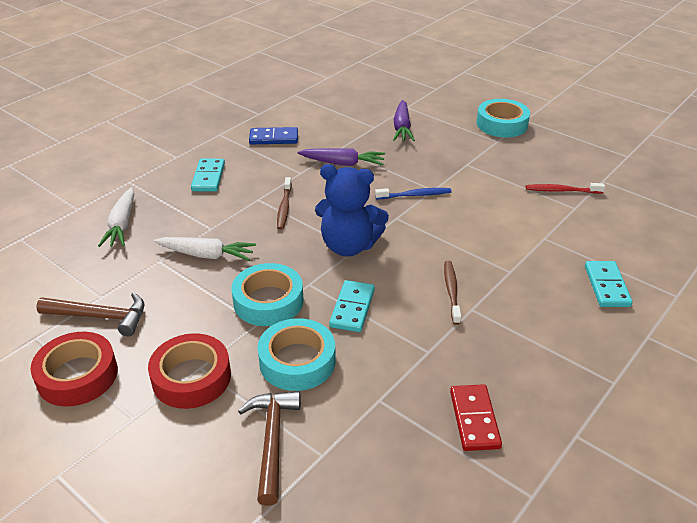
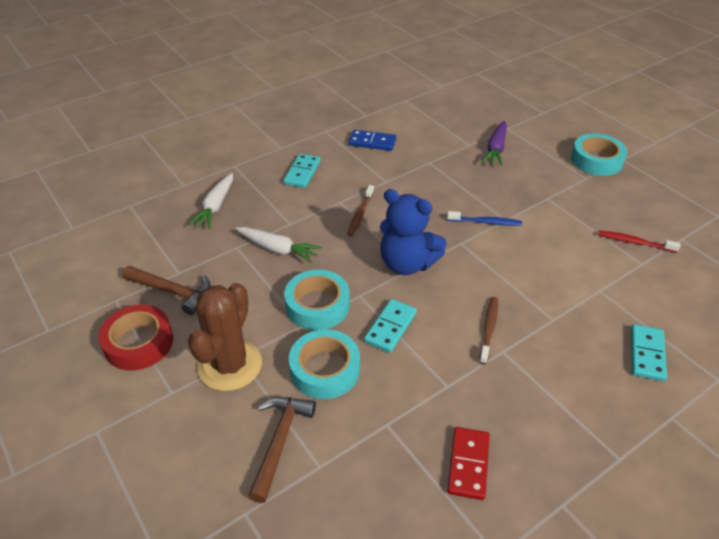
camera: 15 degrees right, 5 degrees up
red tape [148,333,231,409] -> brown cactus [188,283,262,391]
purple carrot [298,148,385,166] -> none

